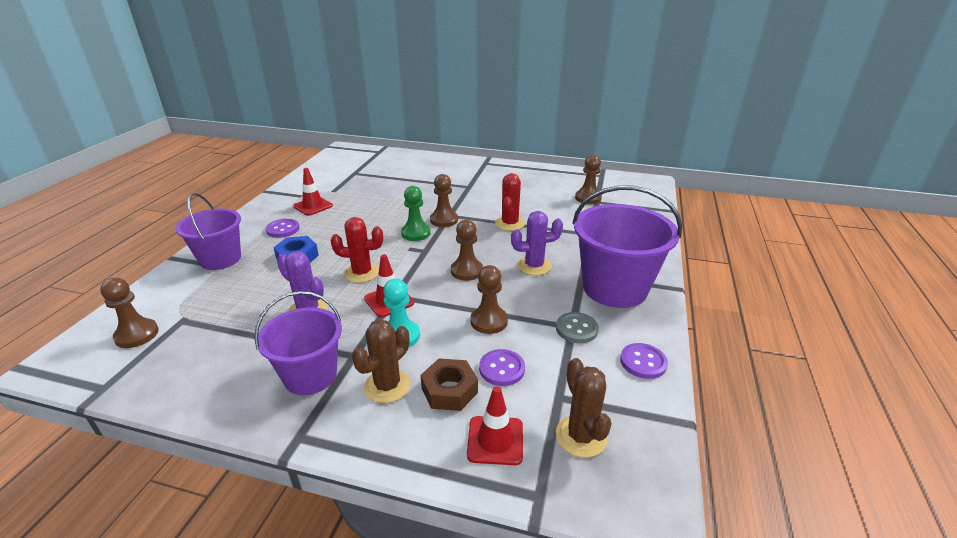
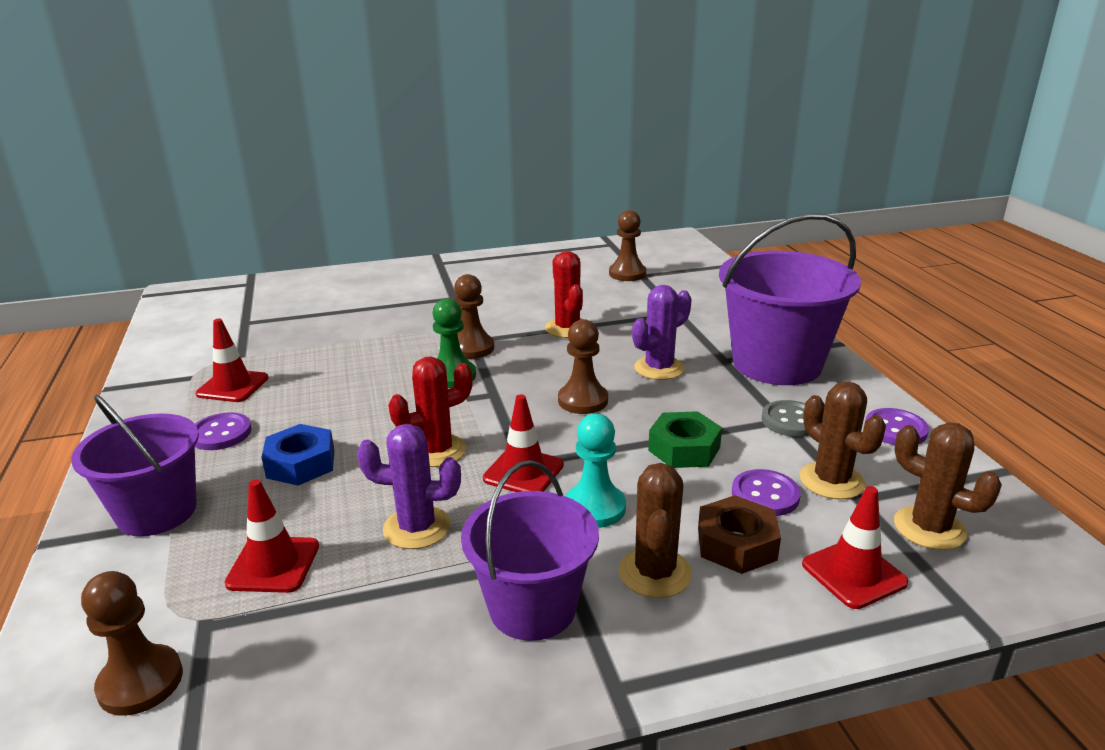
camera: 30 degrees left, 5 degrees down
brown pawn [470,265,508,334] -> green nut [648,411,722,468]
none -> red traffic cone [224,479,319,593]
none -> brown cactus [800,381,886,500]

